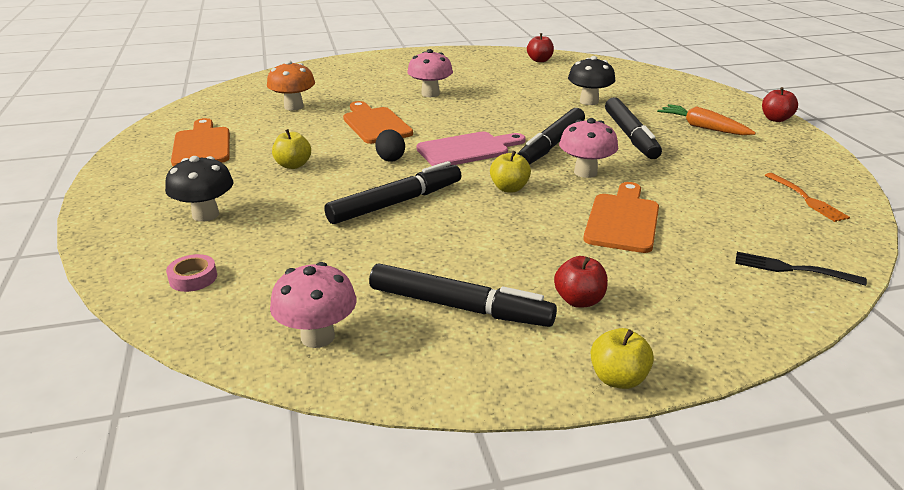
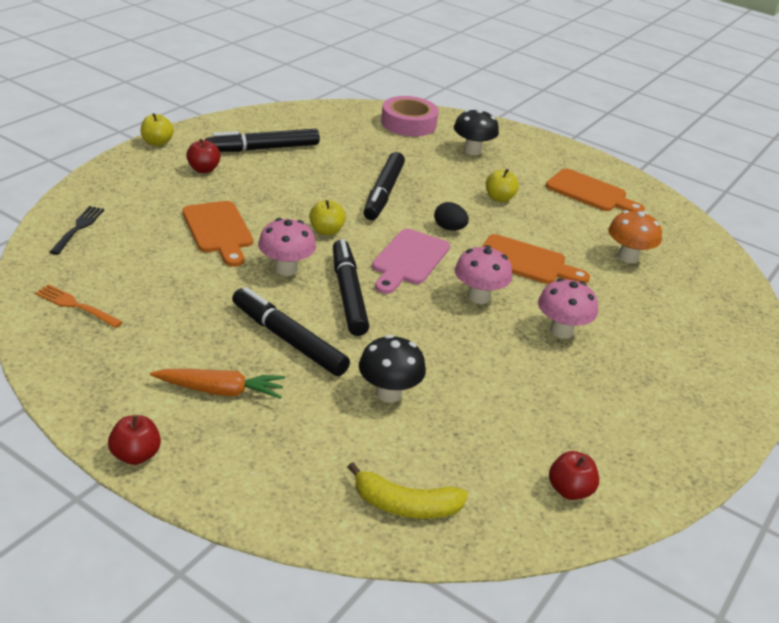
camera: 135 degrees right, 5 degrees up
pink tape [166,254,217,292] -> pink tape [381,96,439,136], size x2.07
pink mushroom [270,262,357,348] -> pink mushroom moved to [455,245,512,304]
black fork [735,252,867,286] -> black fork turned 60 degrees counterclockwise [50,206,104,255]
none -> yellow banana [348,462,468,519]

